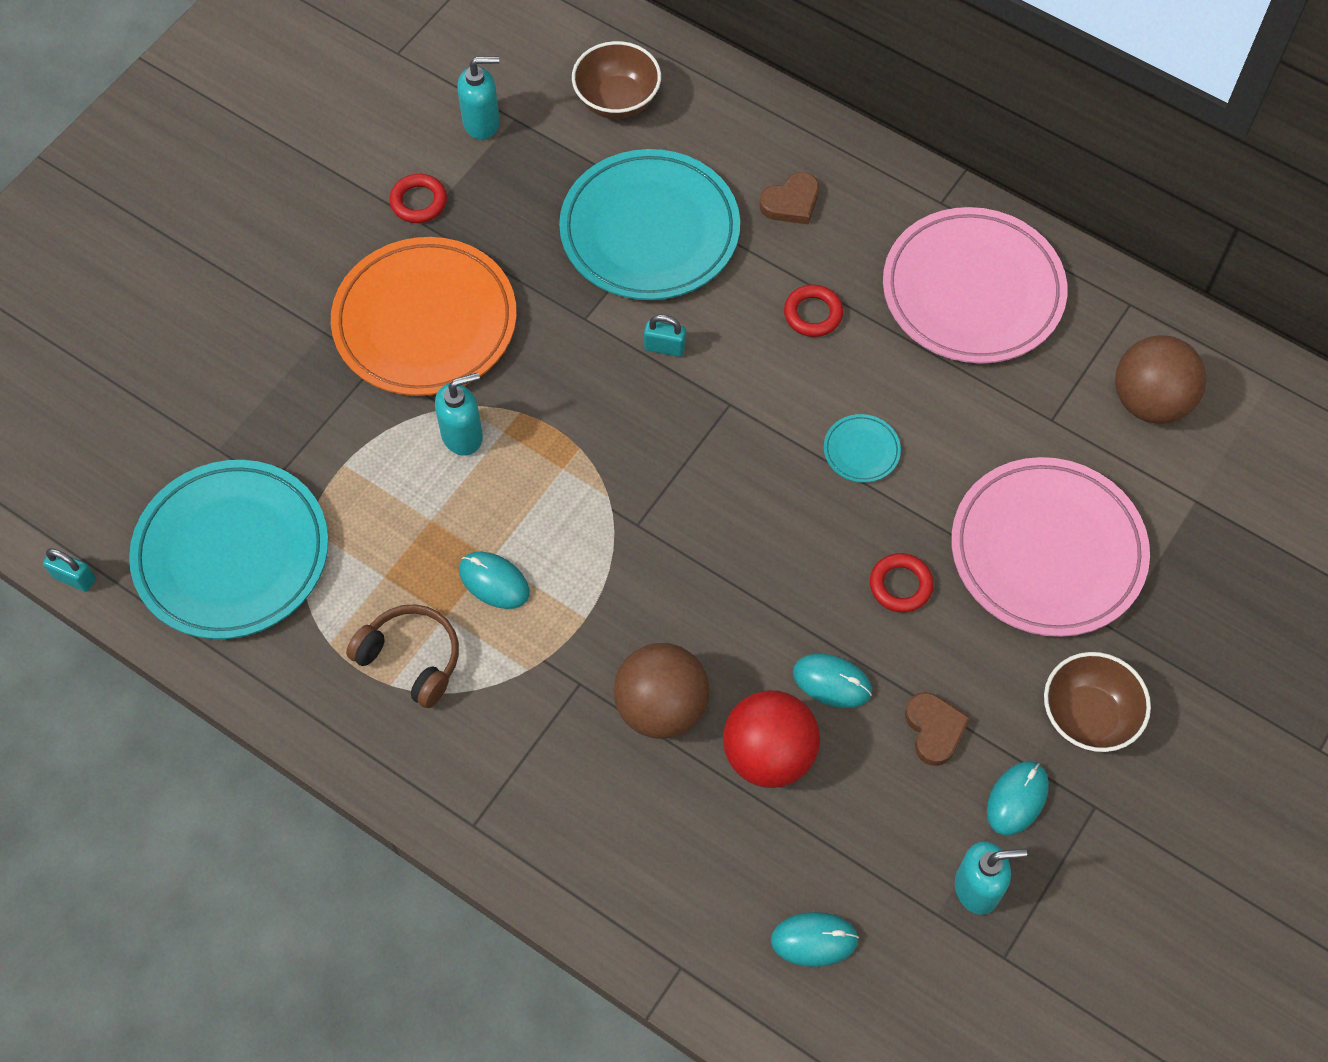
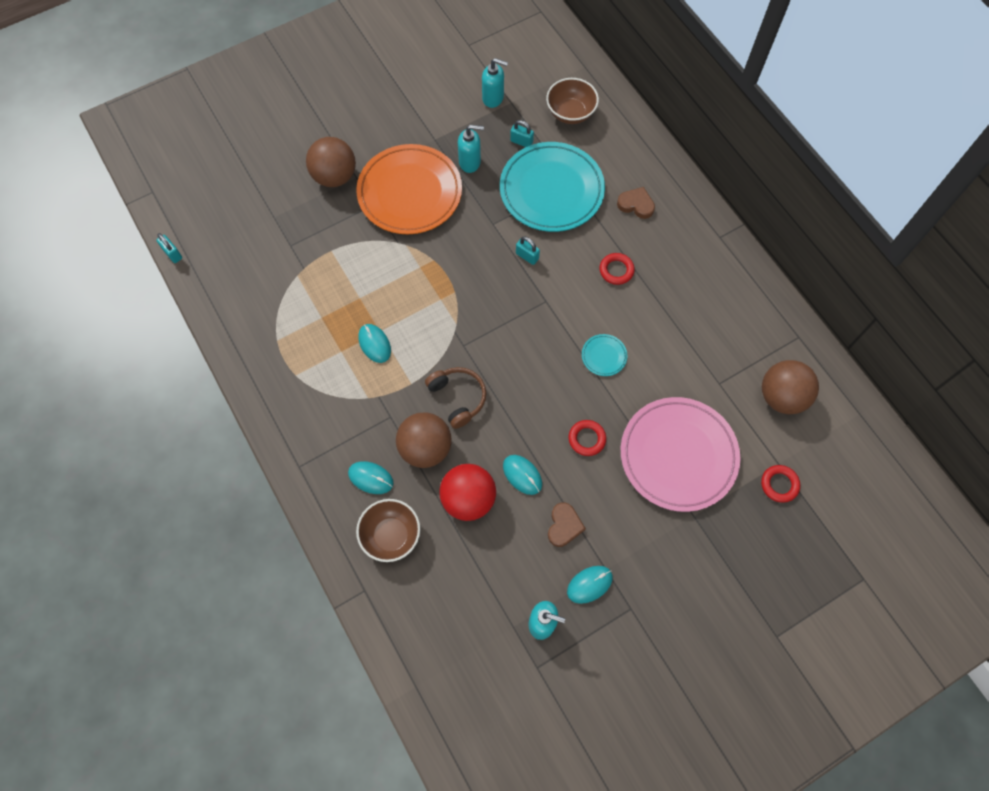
camera: 25 degrees right, 5 degrees up
turquoise plate [129,460,328,639] -> none
brown headphones [346,604,459,708] -> brown headphones moved to [425,367,486,429]
red ring [389,174,447,223] -> red ring moved to [761,465,800,503]
turquoise soap dispenser [435,373,483,456] -> turquoise soap dispenser moved to [458,125,484,173]
brown heart [760,172,819,225] -> brown heart turned 150 degrees counterclockwise [617,187,655,219]
turquoise mouse [771,912,859,967] -> turquoise mouse moved to [348,461,394,494]
pink plate [883,207,1067,364] -> none
brown bowl [1044,652,1151,752] -> brown bowl moved to [356,499,420,562]
none -> brown ball [306,137,356,187]
none -> turquoise padlock [510,120,534,147]

